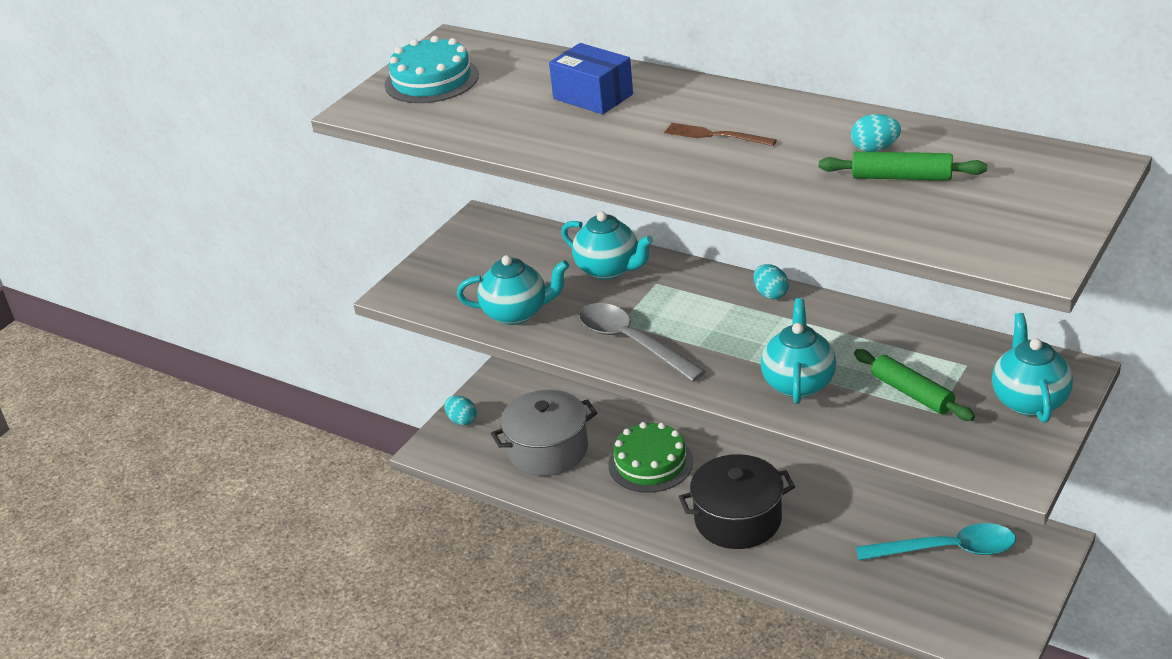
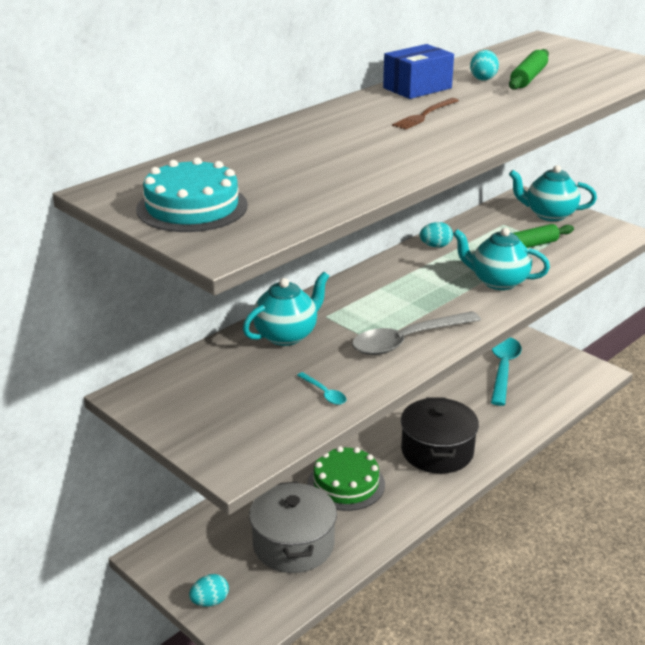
camera: 80 degrees left, 5 degrees down
turquoise teapot [457,255,569,325] -> turquoise spoon [297,372,346,405]
blue box [549,43,633,114] -> blue box moved to [383,44,454,99]
turquoise egg [754,264,789,300] -> turquoise egg moved to [420,222,453,247]

